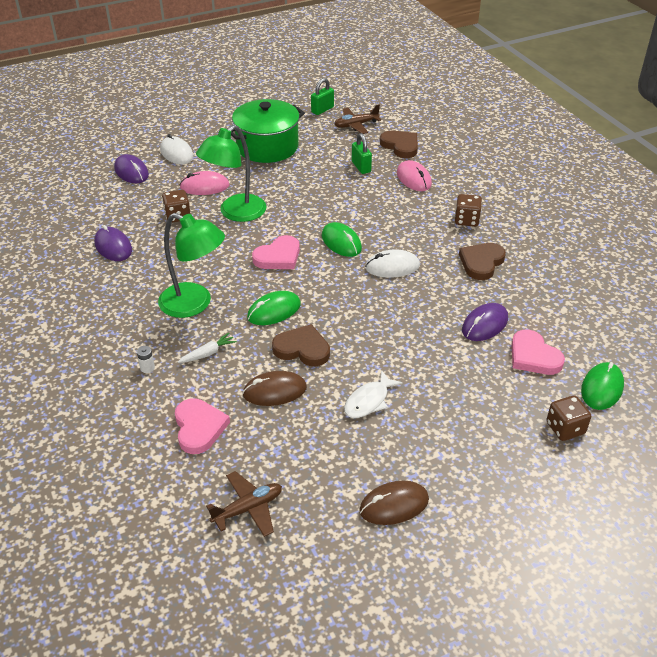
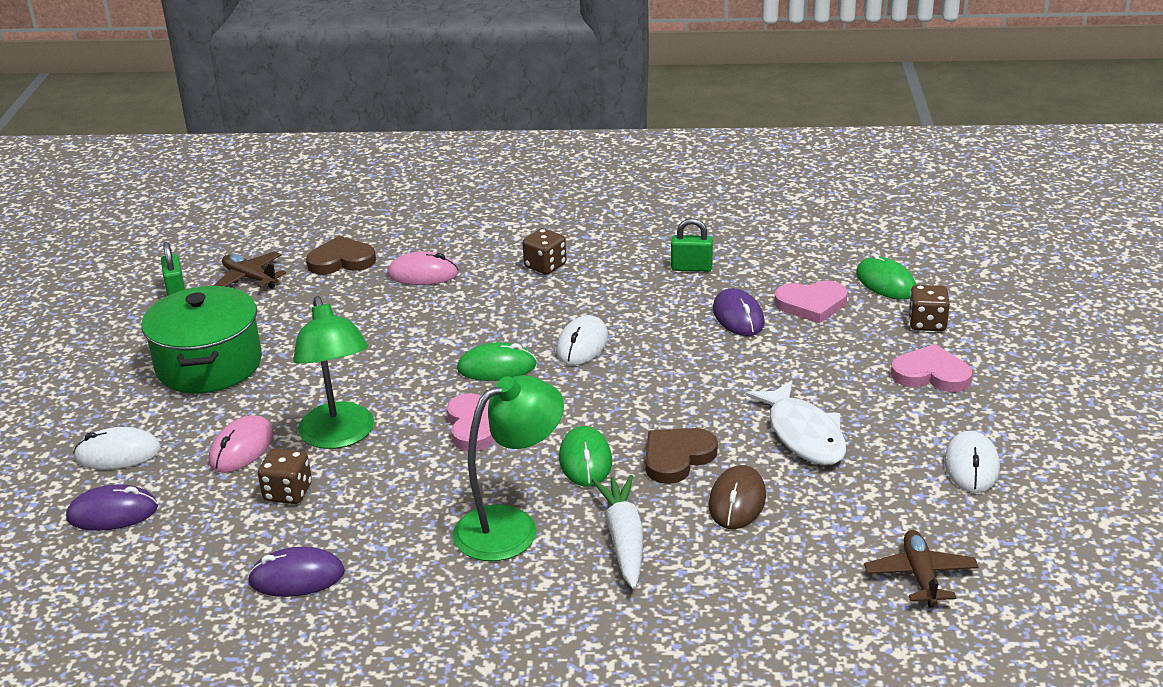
camera: 60 degrees left, 10 degrees down
white battery [137,346,155,373] -> none
pink heart [175,398,230,454] -> pink heart moved to [891,344,972,392]
white carrot [178,333,237,363] -> white carrot [592,475,643,589], size x1.78
brown plane [334,105,381,134] -> brown plane turned 120 degrees clockwise [213,251,286,289]
white fish [344,370,403,418] -> white fish [745,380,846,465], size x1.51
green padlock [352,133,372,174] -> green padlock moved to [671,218,713,272]
brown mouse [359,481,429,525] -> white mouse [944,431,1000,493]
brown heart [459,243,506,280] -> none

